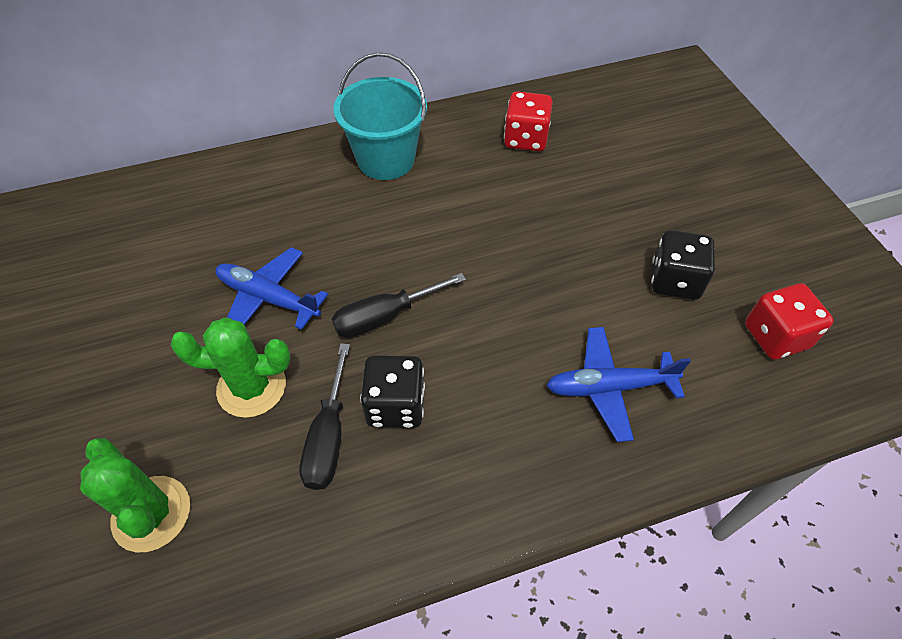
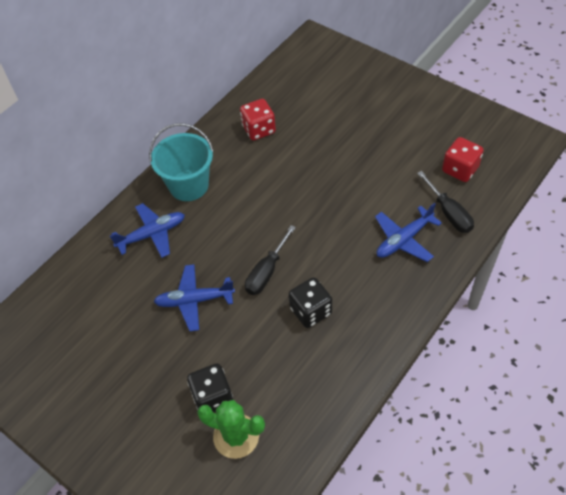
camera: 30 degrees left, 0 degrees up
green cactus [170,317,290,418] -> none
black screwdriver [300,343,350,490] -> black screwdriver moved to [417,171,474,233]
black dice [651,230,715,300] -> black dice moved to [187,363,233,412]
none -> blue plane [110,203,185,258]

